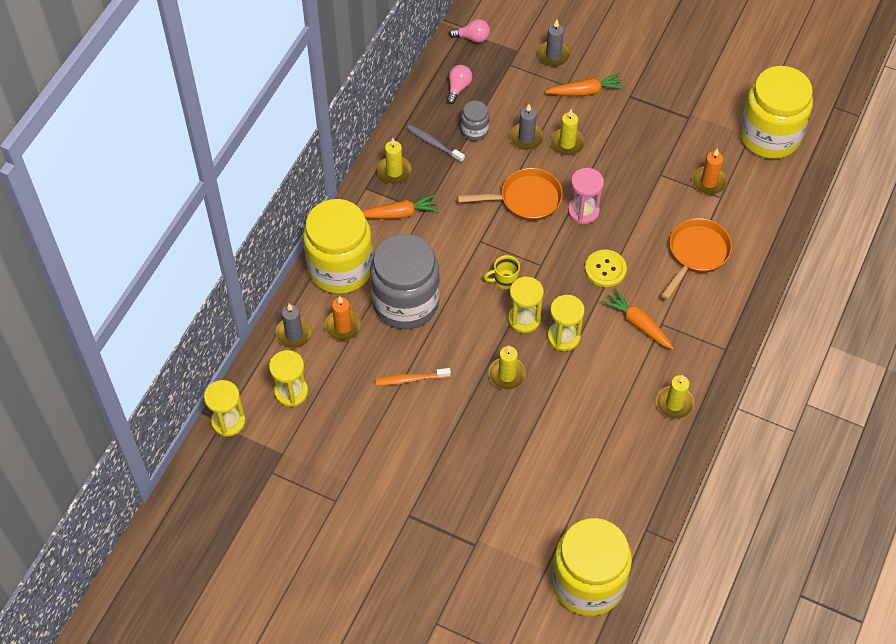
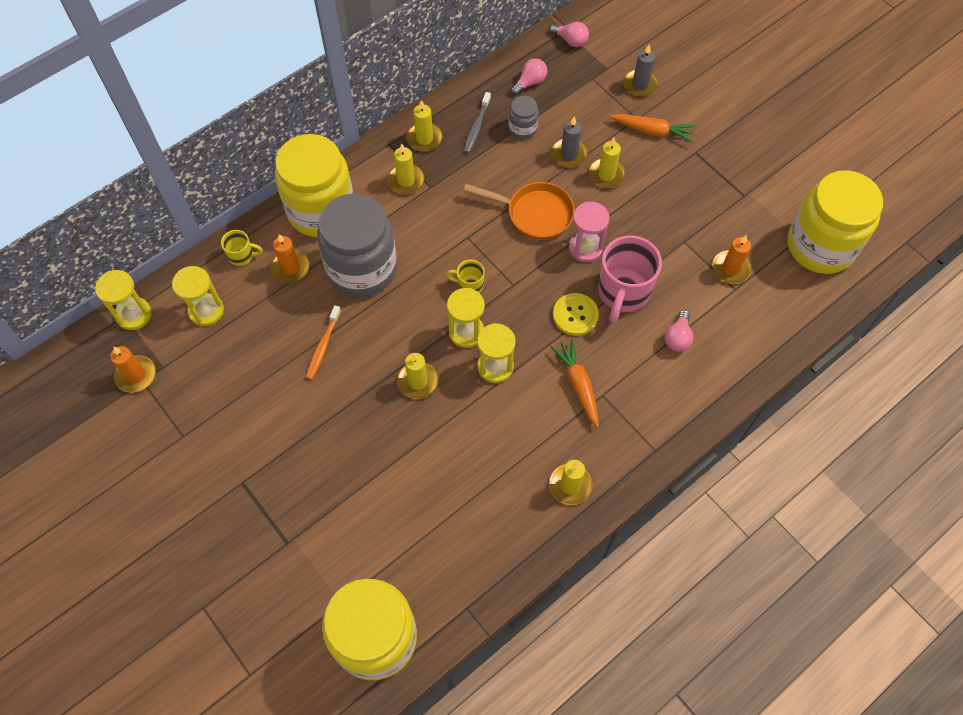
camera: 25 degrees right, 5 degrees up
grey candle [275,303,313,348] -> yellow mug [221,230,263,266]
orange carrot [362,194,440,219] -> yellow candle [387,144,424,194]
orange toothbrush [375,368,451,385] -> orange toothbrush turned 90 degrees counterclockwise [306,305,341,380]
grey toothbrush [407,125,465,163] -> grey toothbrush turned 135 degrees counterclockwise [464,92,491,153]
orange pan [661,218,732,300] -> pink light bulb [665,310,694,351]
none -> orange candle [110,346,156,393]
none -> pink mug [598,235,662,323]

